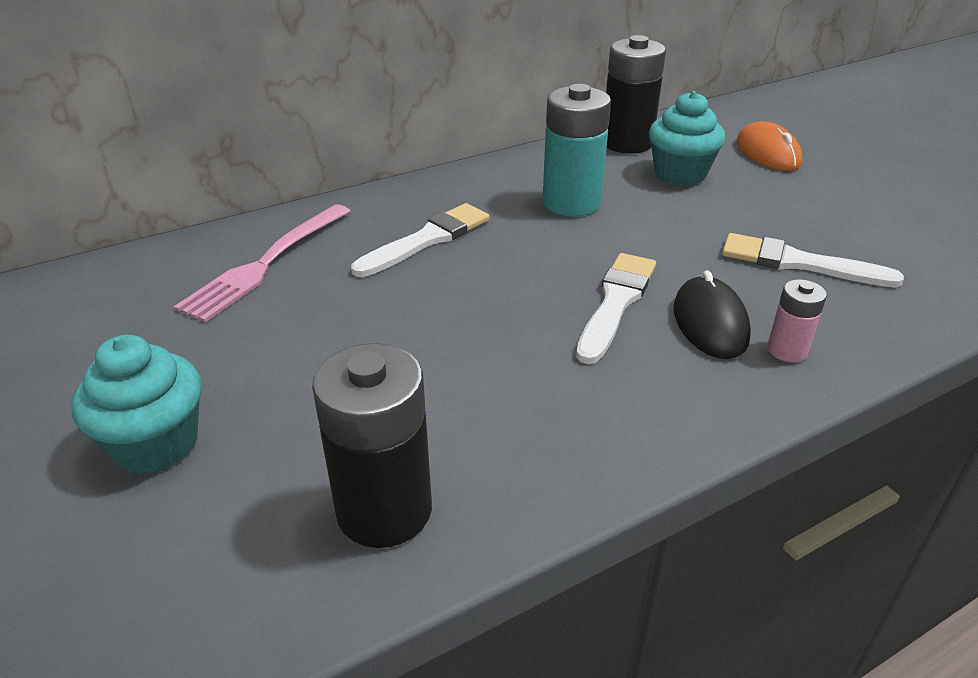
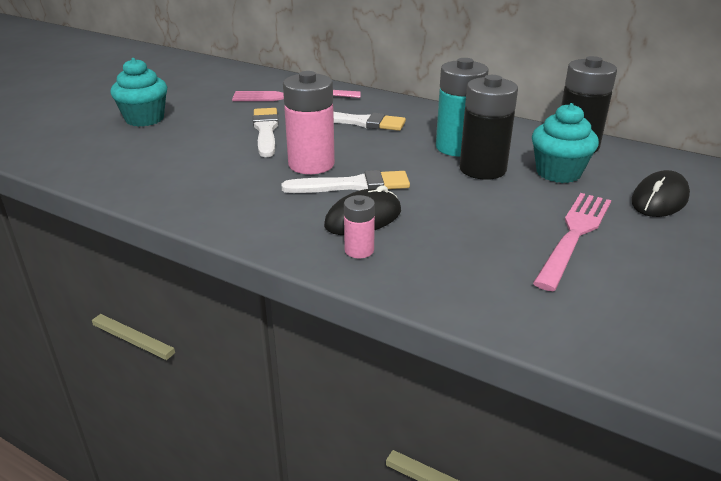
camera: 60 degrees right, 5 degrees down
black battery [312,343,432,548] -> black battery moved to [459,75,518,180]
white brush [722,233,904,287] -> white brush moved to [253,108,279,157]
orange mouse [737,121,802,171] -> black mouse [631,170,690,217]
none -> pink battery [283,71,335,174]
none -> pink fork [533,193,611,291]

